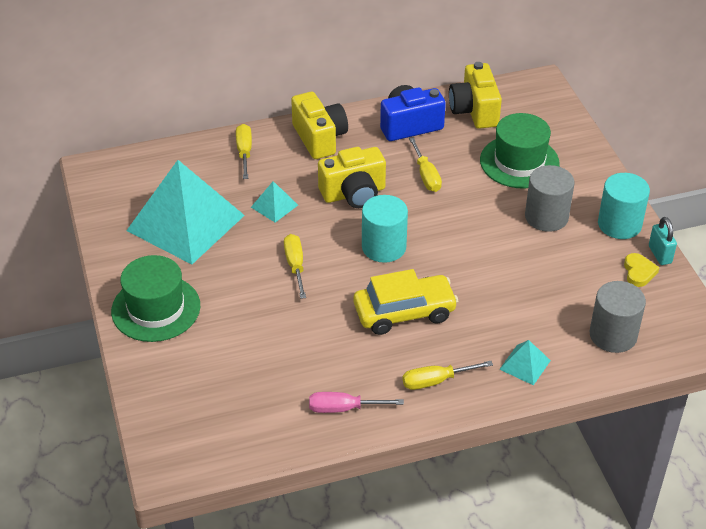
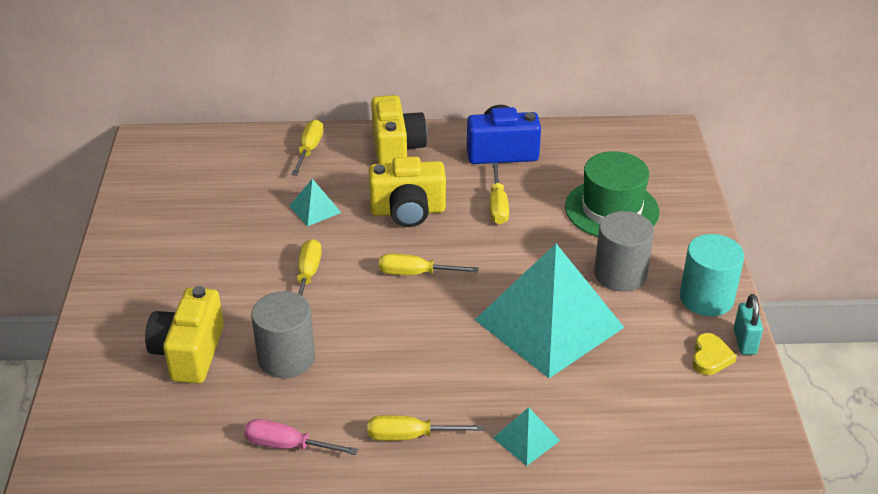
camera: 15 degrees right, 5 degrees down
green hat [111,255,200,342] -> none
turquoise pyramid [126,160,245,264] -> turquoise pyramid moved to [475,244,625,378]
yellow car [354,269,458,335] -> none
turquoise cylinder [362,195,408,263] -> yellow screwdriver [379,253,479,275]
yellow camera [449,62,502,129] -> yellow camera moved to [145,286,224,384]
grey cylinder [590,281,646,353] -> grey cylinder moved to [251,291,315,378]

